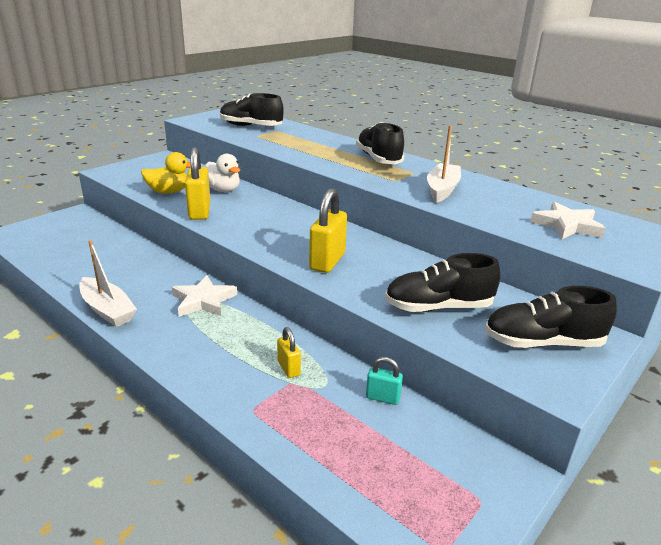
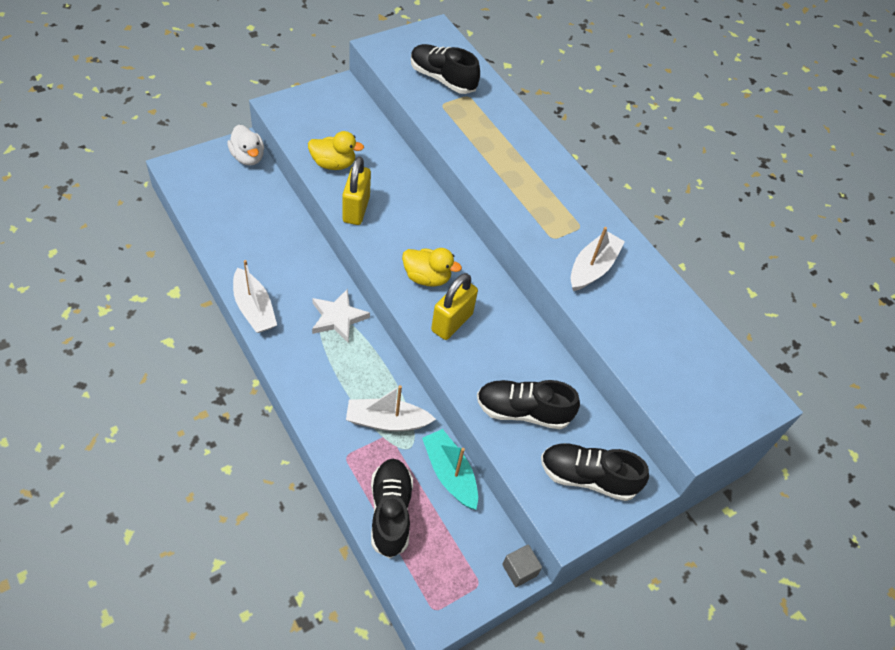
camera: 10 degrees right, 25 degrees up
white duck [205,154,240,192] -> white duck moved to [227,125,264,166]
yellow padlock [277,327,301,378] -> white boat [346,385,436,431]
black shoe [356,122,405,164] -> black shoe moved to [371,459,413,558]
turquoise padlock [366,357,403,405] -> turquoise boat [422,429,478,510]
white star [530,202,606,239] -> none
none -> yellow duck [402,248,462,287]
none -> grey cube [502,544,542,587]

